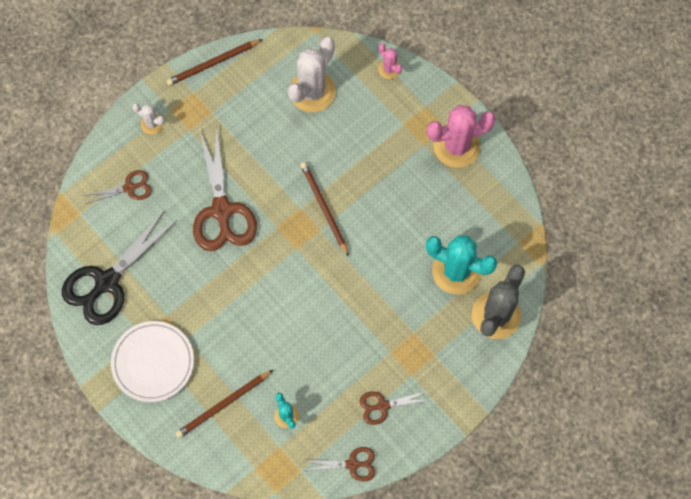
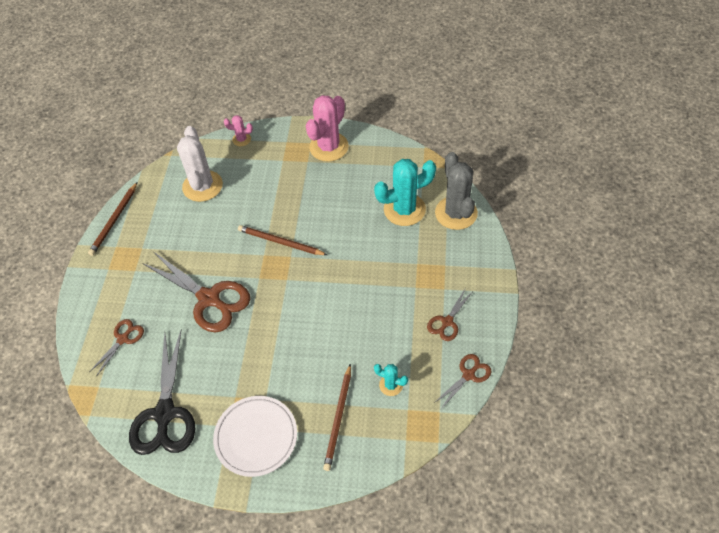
camera: 40 degrees left, 15 degrees down
white cactus [132,103,165,134] -> none

